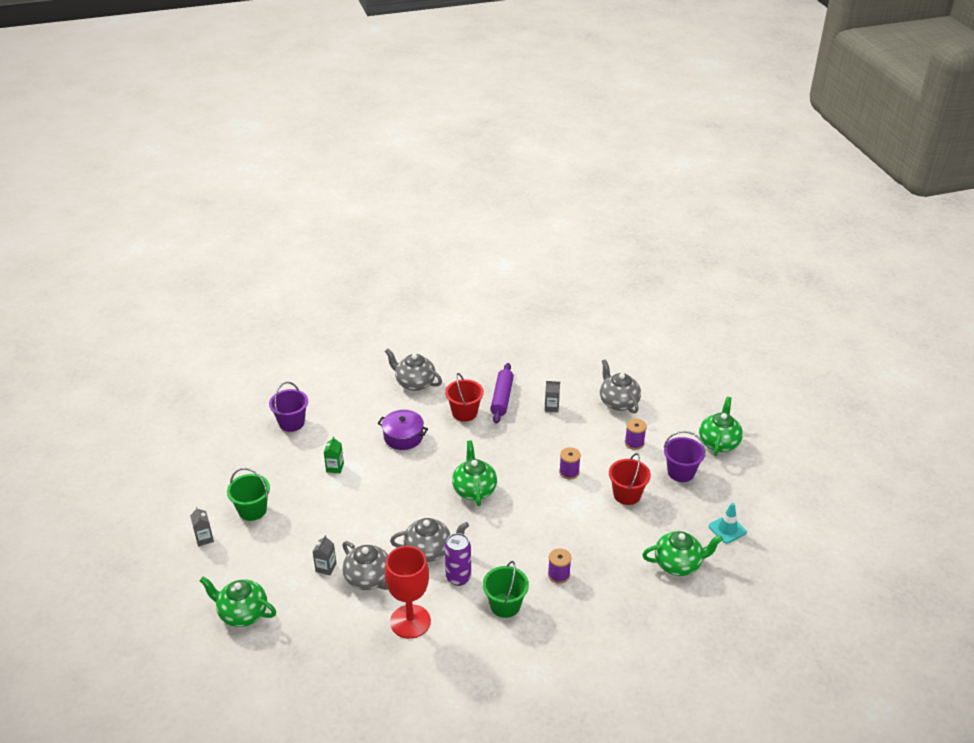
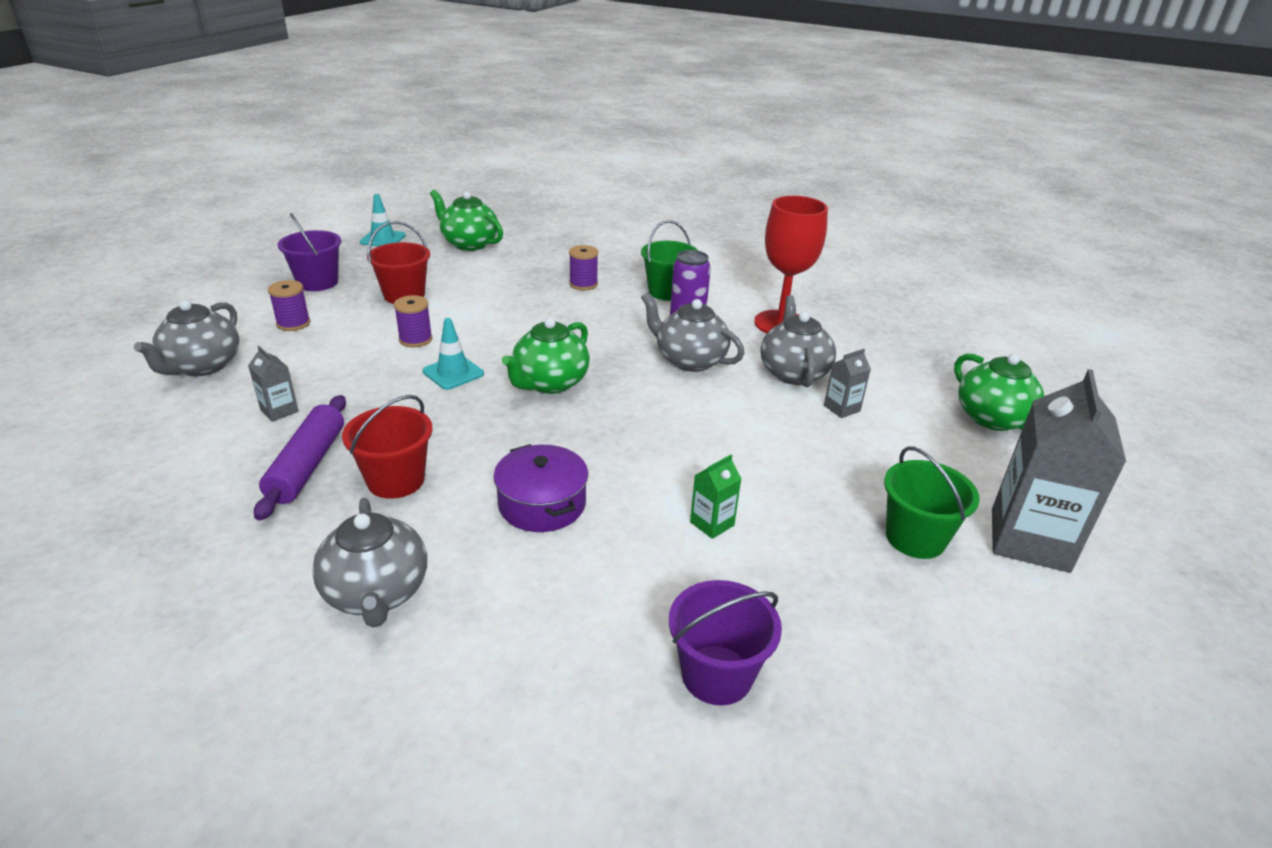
camera: 140 degrees left, 5 degrees down
grey carton [190,507,214,546] -> grey carton [992,369,1126,573], size x2.25
purple rolling pin [491,363,514,424] -> purple rolling pin turned 45 degrees counterclockwise [254,395,346,521]
green teapot [699,397,743,456] -> none
none -> turquoise traffic cone [422,318,484,390]

